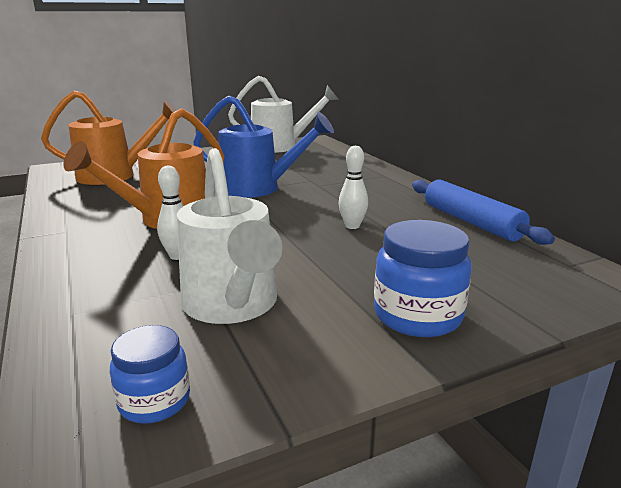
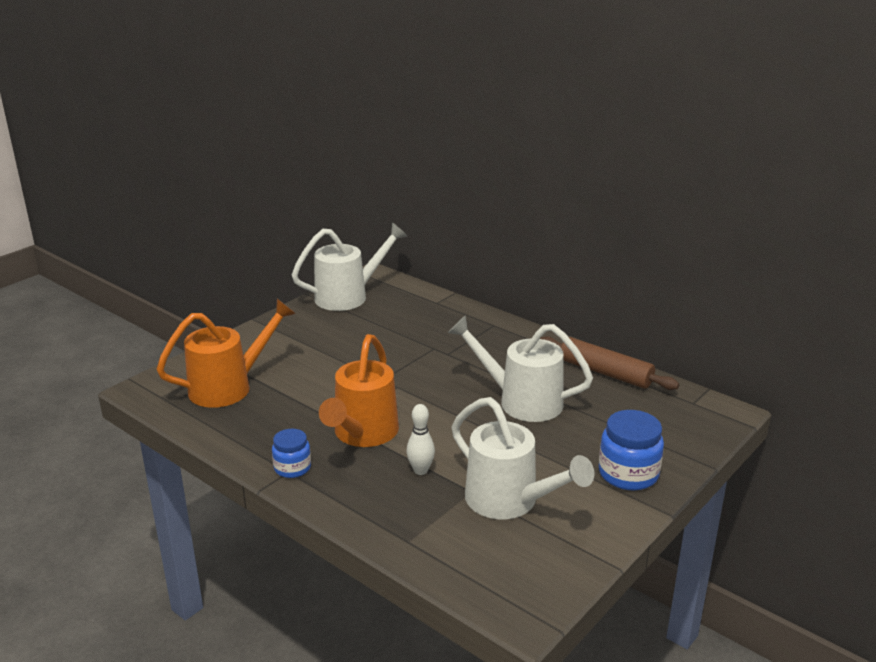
camera: 25 degrees left, 5 degrees up
blue jar [110,325,190,423] -> blue jar moved to [272,429,311,478]
blue watering can [193,96,334,198] -> none
white bowling pin [338,145,368,229] -> white watering can [448,315,593,422]
blue rolling pin [412,180,555,245] -> brown rolling pin [540,336,679,390]

